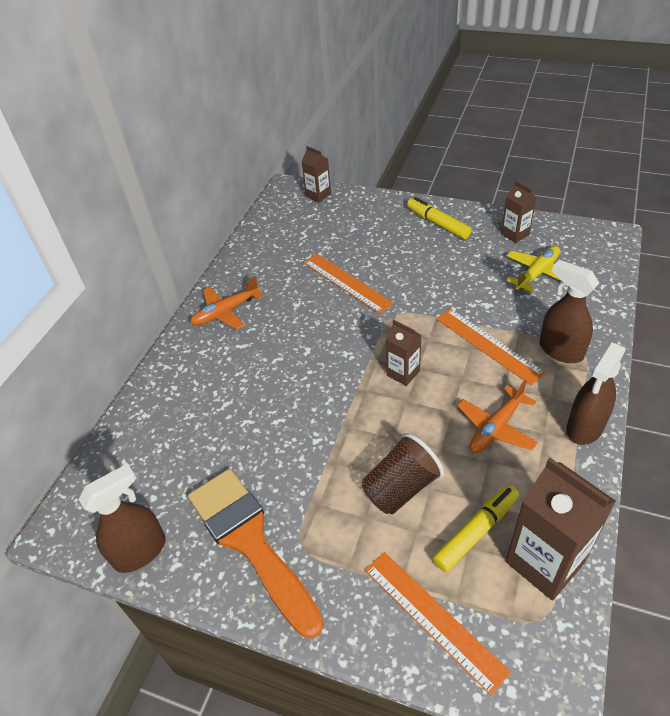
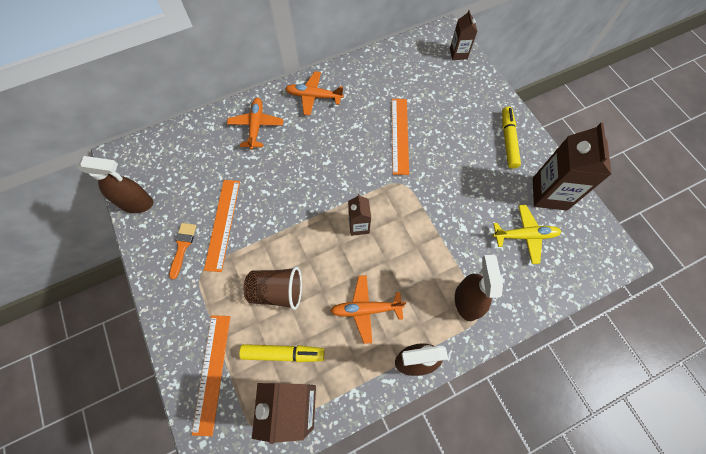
camera: 40 degrees right, 20 degrees up
orange brush [188,469,324,638] -> orange brush [169,223,196,279], size x0.44
orange ruler [436,308,545,385] -> orange ruler moved to [204,180,240,272]
brown carton [501,181,537,243] -> brown carton [533,123,612,211], size x1.82
none -> orange plane [227,98,283,150]

